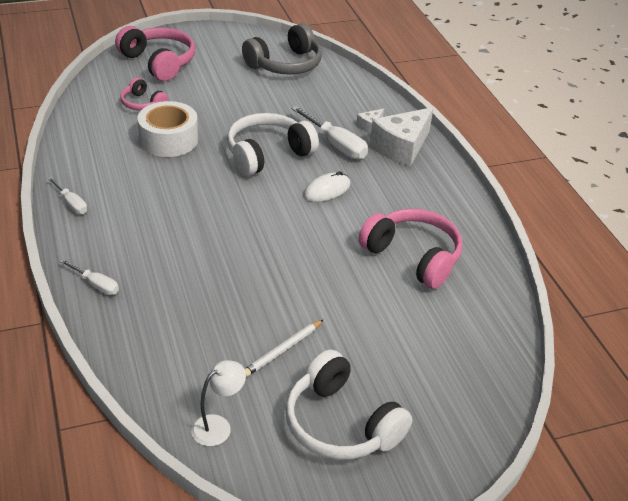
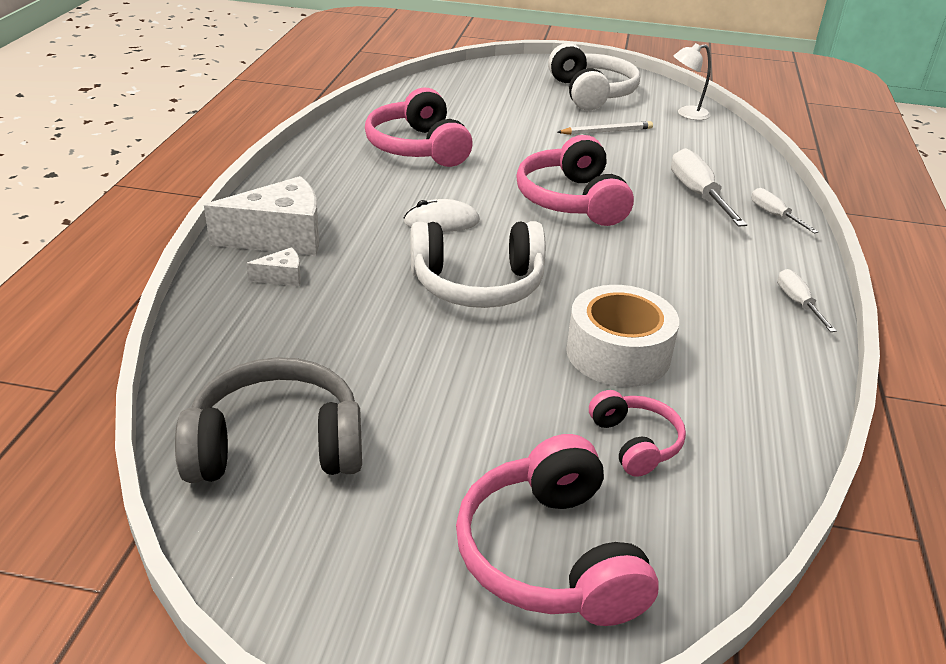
camera: 150 degrees left, 5 degrees down
white screwdriver [291,106,368,159] -> white screwdriver moved to [671,148,747,227]
none -> pink headphones [516,135,634,226]

